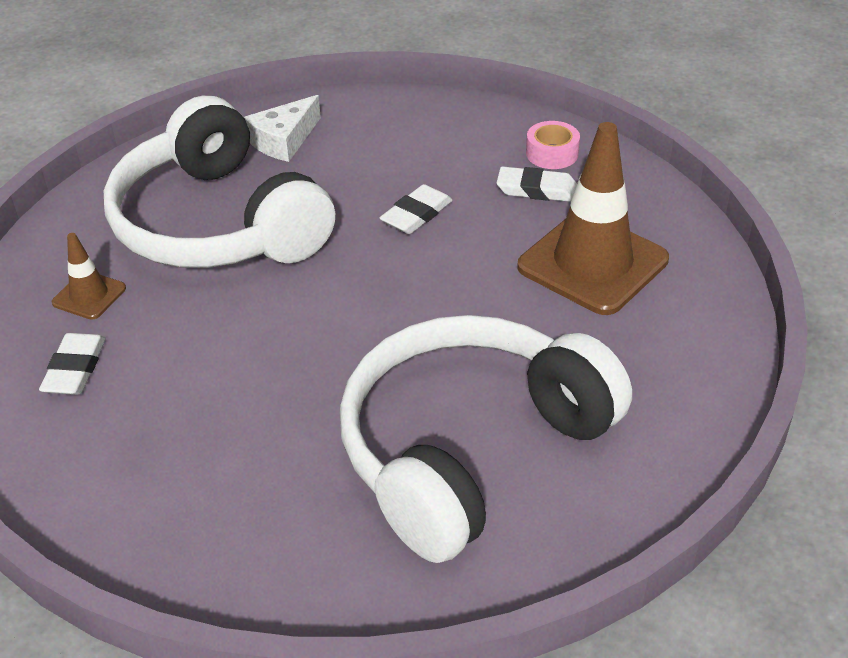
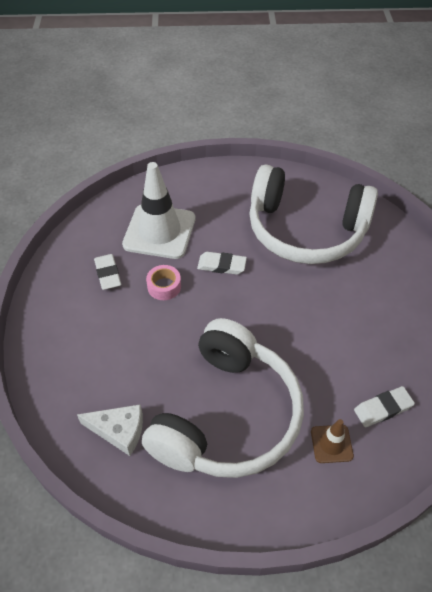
camera: 120 degrees left, 10 degrees up
white eraser [380,184,453,234] -> white eraser moved to [197,252,247,275]
brown traffic cone [517,122,669,315] -> white traffic cone [122,162,195,259]
pink tape [526,121,580,169] -> pink tape moved to [146,265,181,300]

